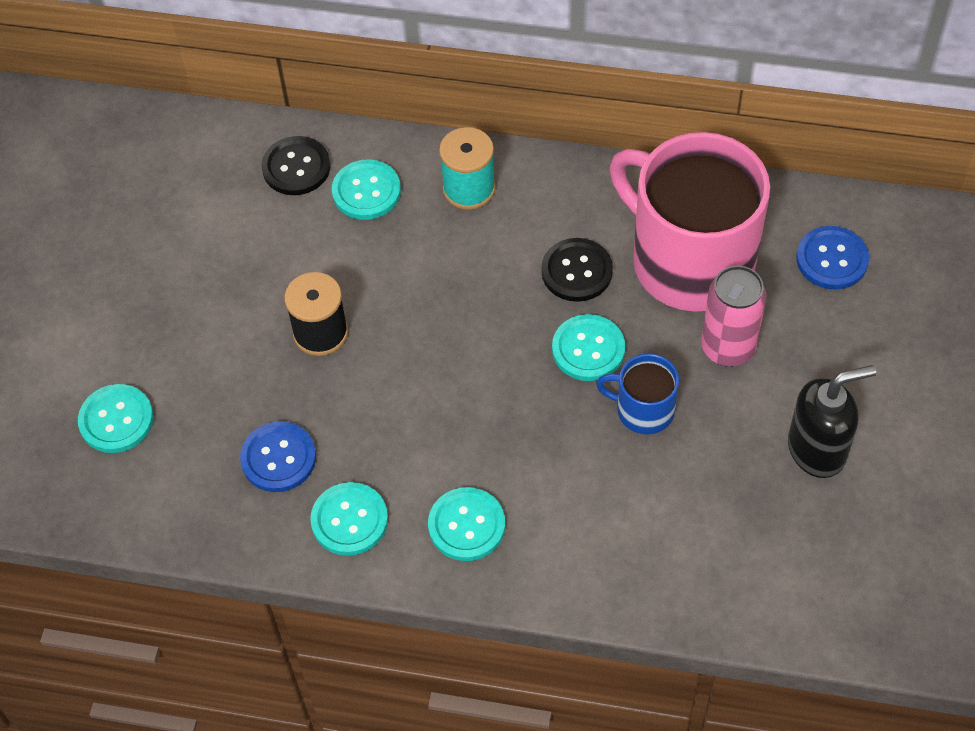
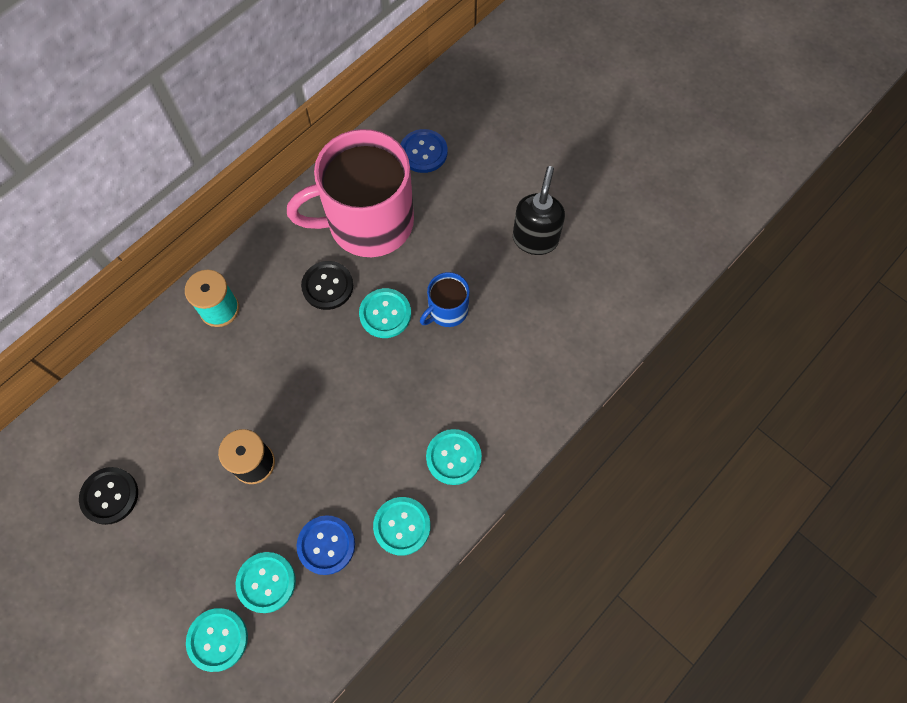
camera: 60 degrees left, 10 degrees up
black button [261,136,330,195] -> black button moved to [79,467,138,525]
turquoise button [332,159,401,220] -> turquoise button moved to [236,552,296,613]
pink can [701,266,767,367] -> none

